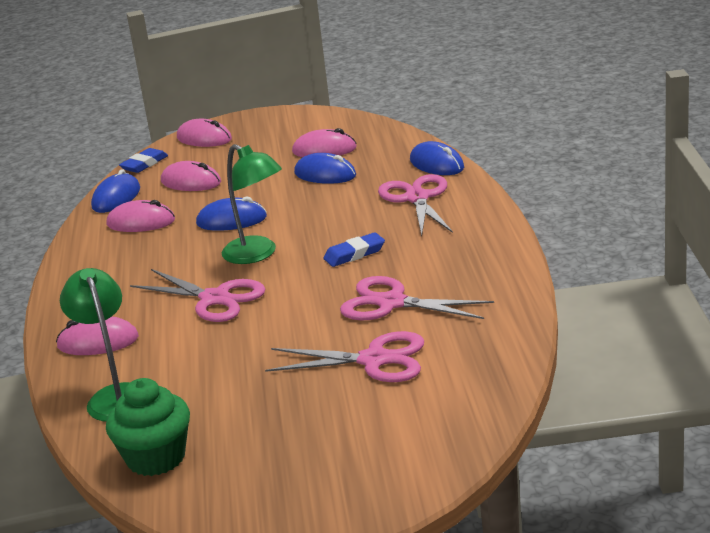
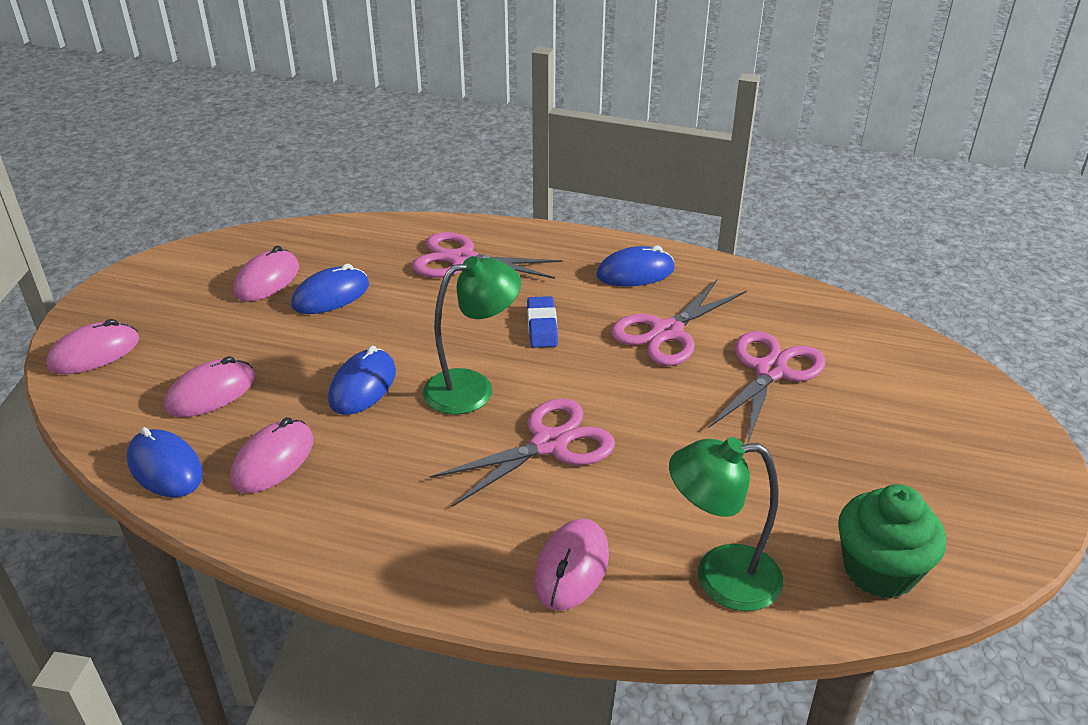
camera: 70 degrees left, 10 degrees up
blue eraser [119,148,168,173] -> none
blue mouse [410,141,464,175] -> blue mouse moved to [596,245,675,287]

